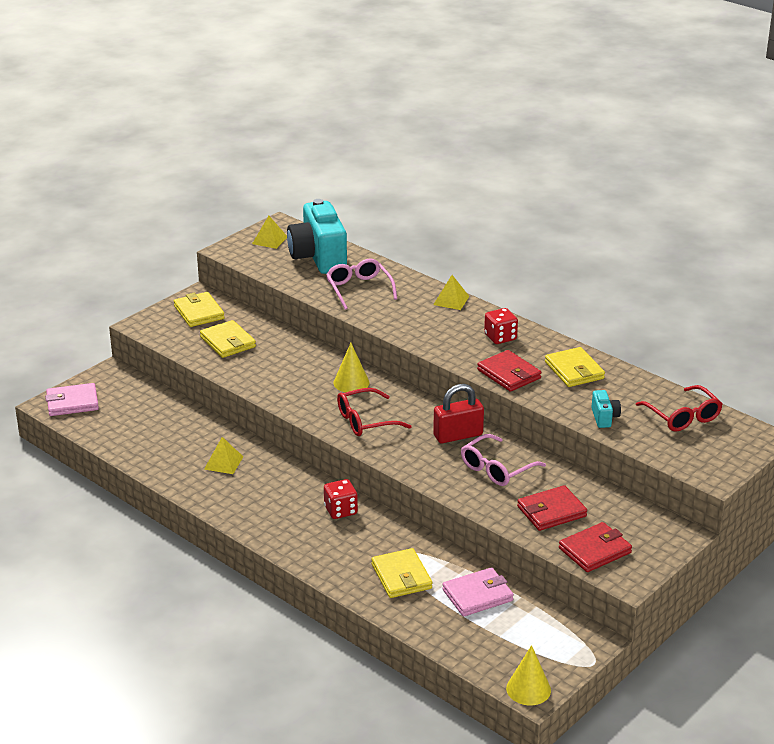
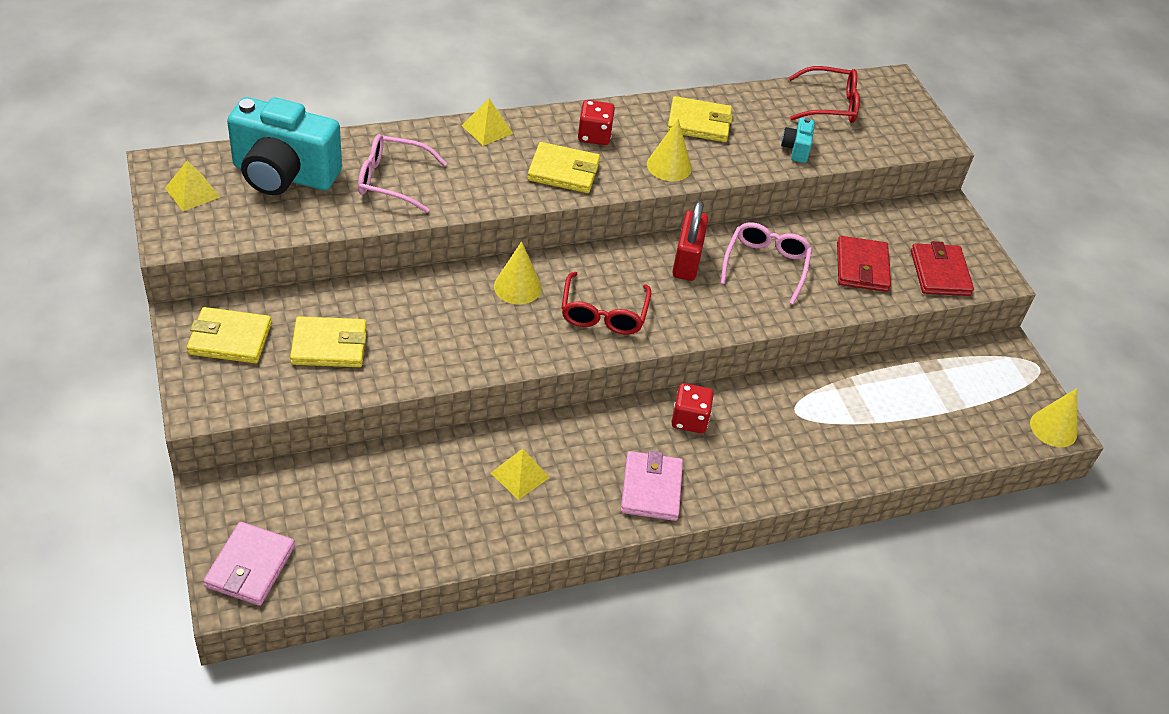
camera: 65 degrees left, 15 degrees up
yellow wallet [372,548,432,598] -> yellow wallet moved to [527,142,600,193]
pink wallet [442,567,514,617] -> pink wallet moved to [621,451,683,521]
pink glasses [461,434,546,486] -> pink glasses turned 150 degrees counterclockwise [721,222,812,304]
red wallet [477,350,541,392] -> yellow cone [647,119,692,181]
turquoise camera [591,390,621,428] -> turquoise camera turned 105 degrees counterclockwise [781,118,815,163]

